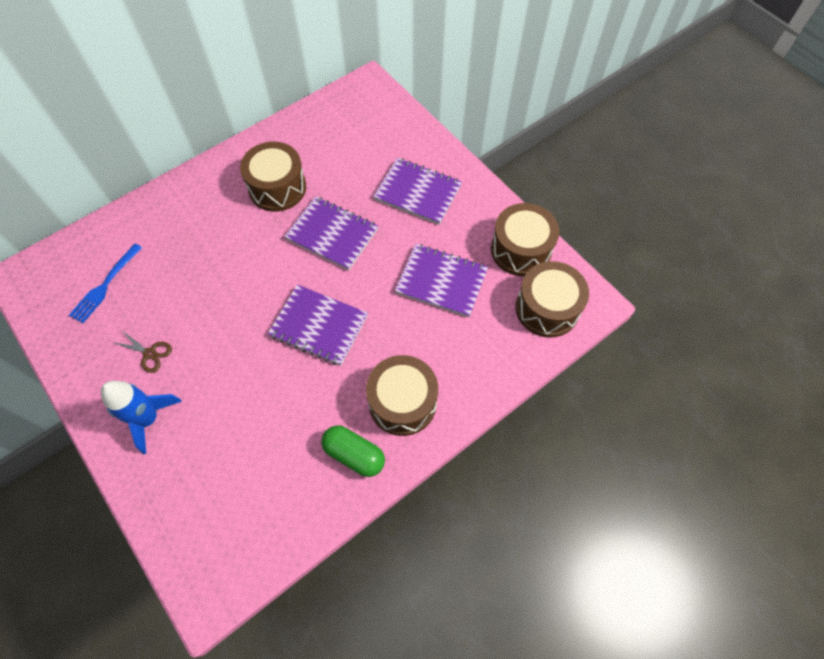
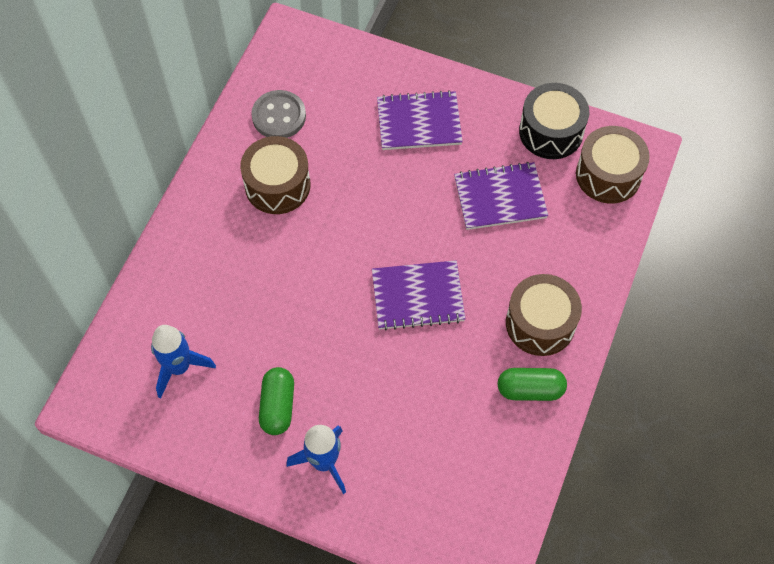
camera: 30 degrees left, 0 degrees up
blue fork [69,244,142,323] -> blue rocket [151,325,216,398]
brown scissors [112,331,172,373] -> green capsule [259,367,294,435]
purple notebook [284,196,378,270] -> none
brown drum [491,203,559,276] -> black drum [519,83,589,159]
none -> grey button [251,90,306,138]

